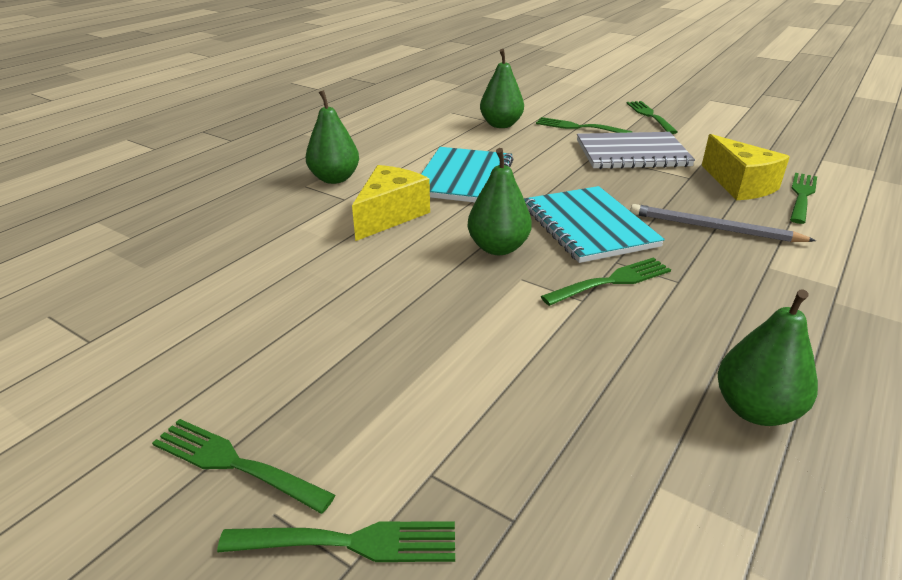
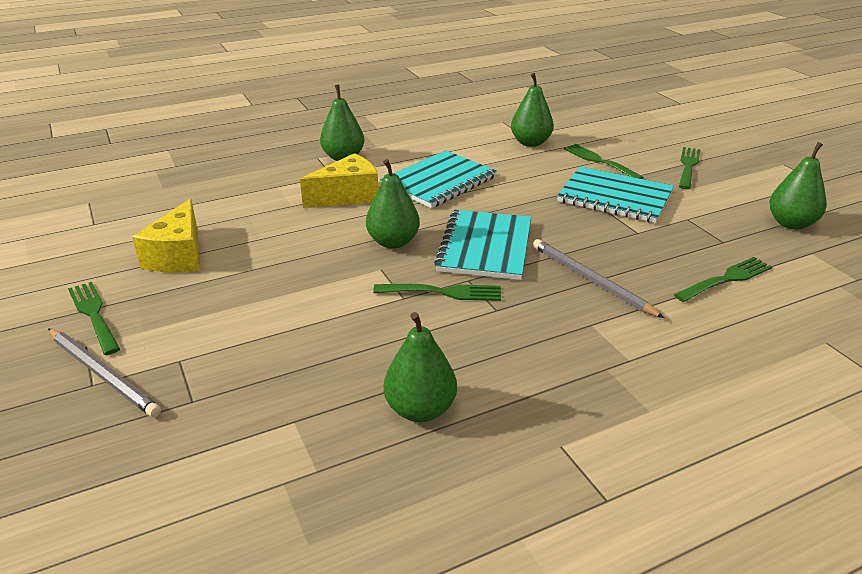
camera: 30 degrees right, 0 degrees up
green fork [217,521,455,562] -> grey pencil [48,328,161,417]
grey notebook [577,132,695,169] -> turquoise notebook [557,167,674,223]
yellow cheese [702,134,790,200] -> yellow cheese moved to [132,198,200,273]
none -> green pear [769,142,827,230]

